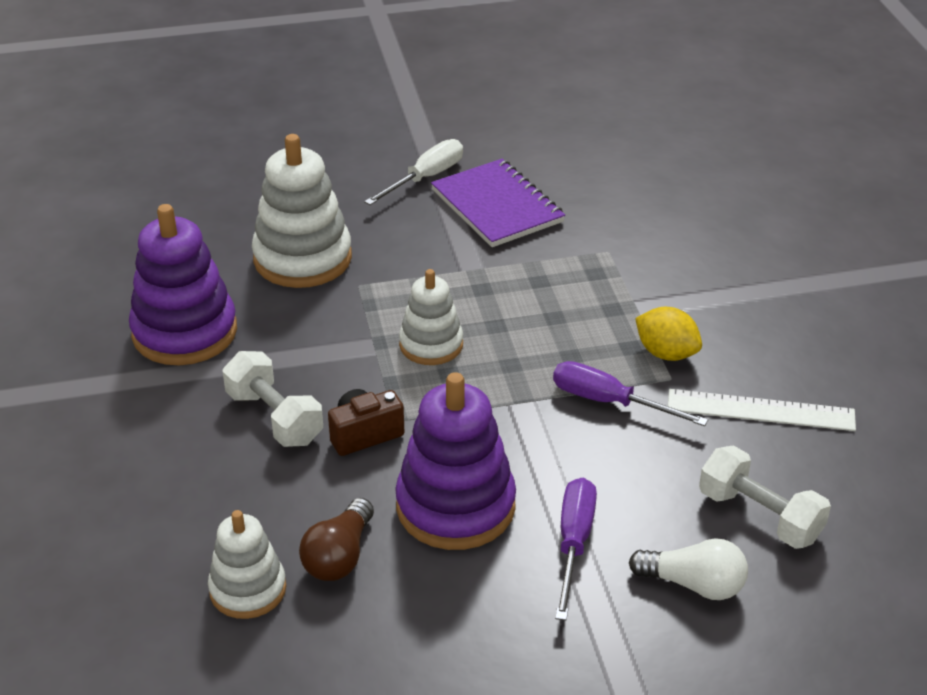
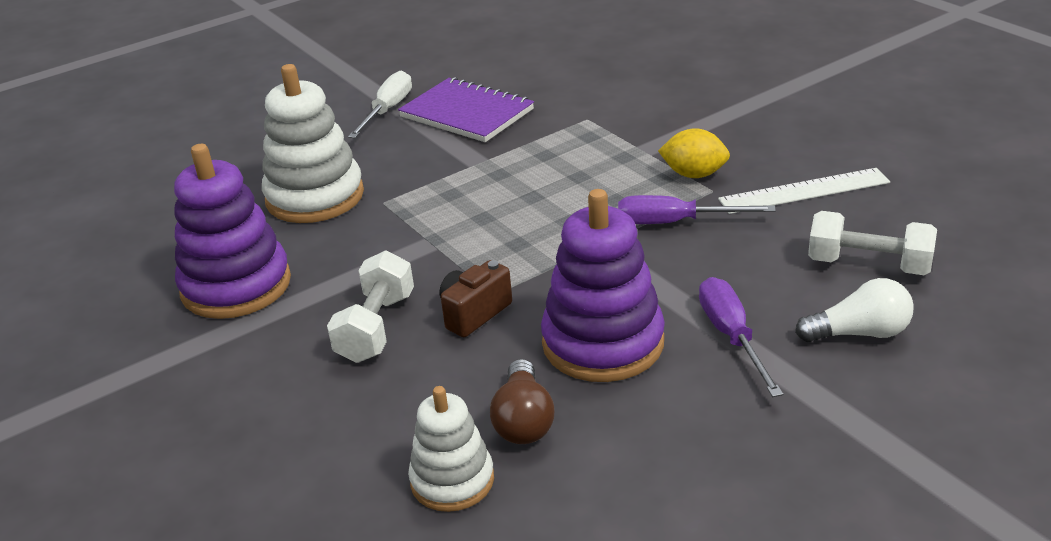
camera: 20 degrees left, 5 degrees down
white dumbbell [222,351,323,447] -> white dumbbell turned 75 degrees clockwise [327,250,414,363]
white stacking toy [399,269,463,365] -> none

